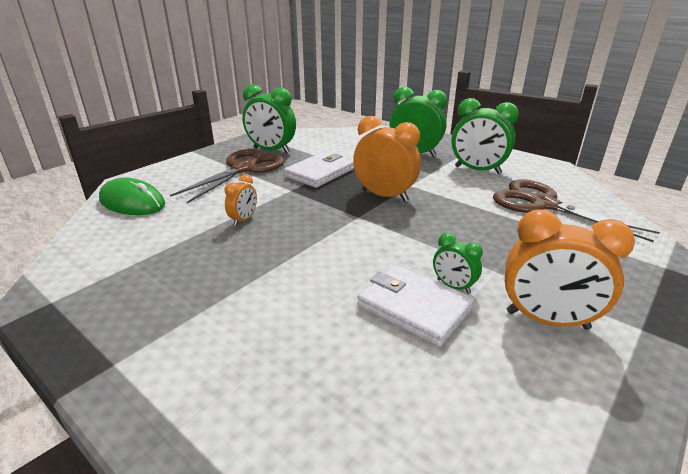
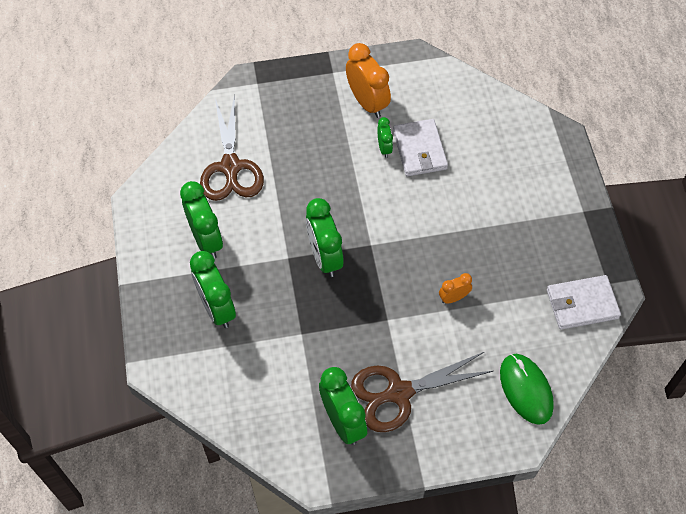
camera: 140 degrees left, 30 degrees up
white wallet [284,152,353,188] -> white wallet moved to [547,275,621,330]
orange clock [353,116,421,202] -> green clock [306,198,344,277]

